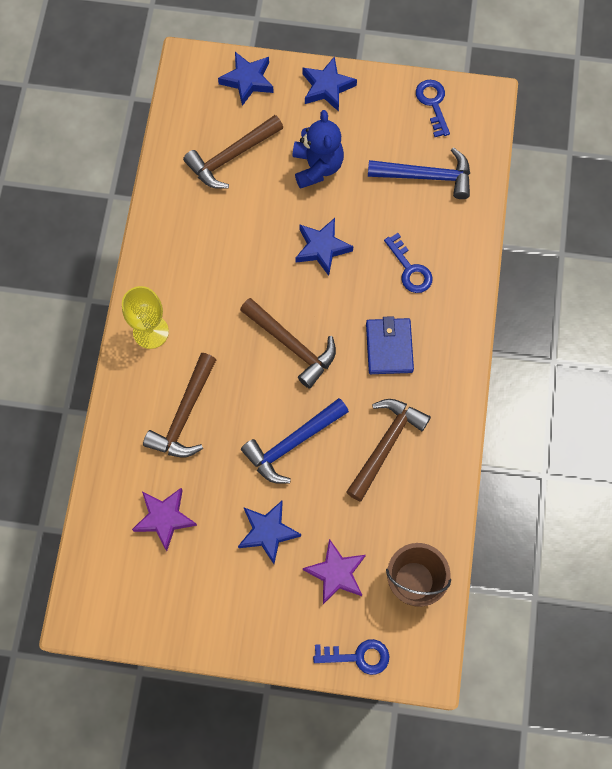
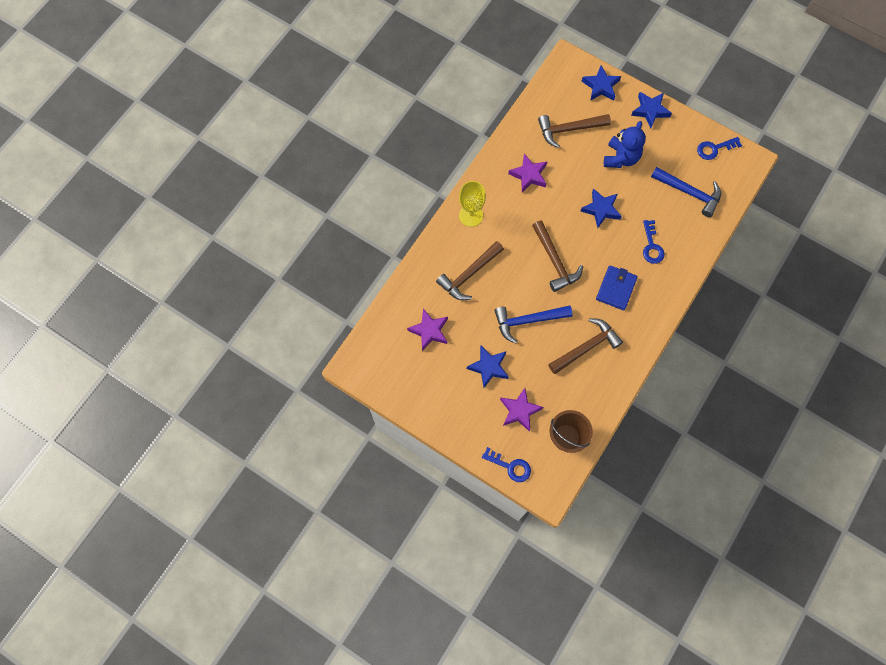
camera: 25 degrees right, 0 degrees up
blue key [416,80,450,137] -> blue key turned 120 degrees counterclockwise [697,137,742,160]
none -> purple star [508,154,547,192]

